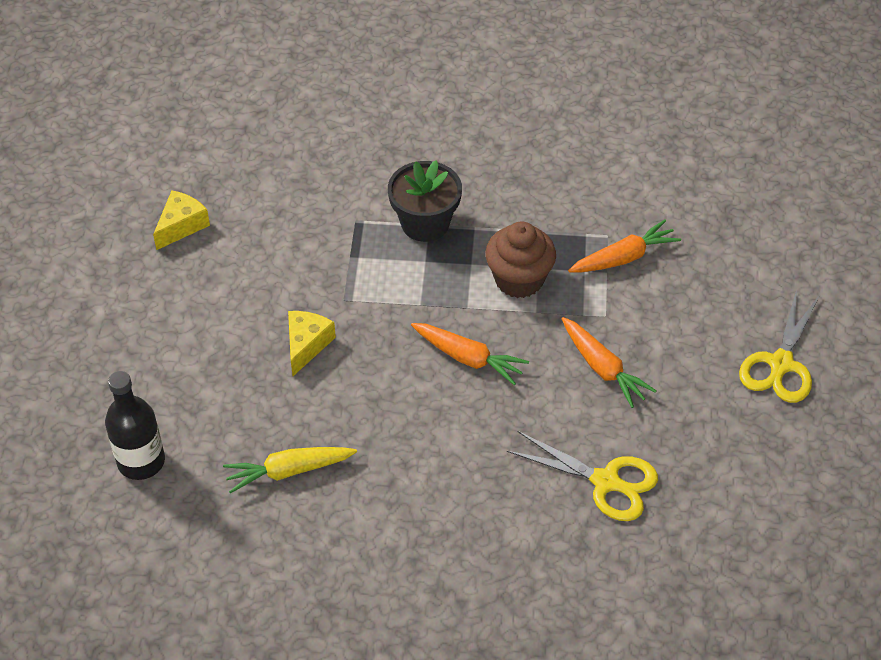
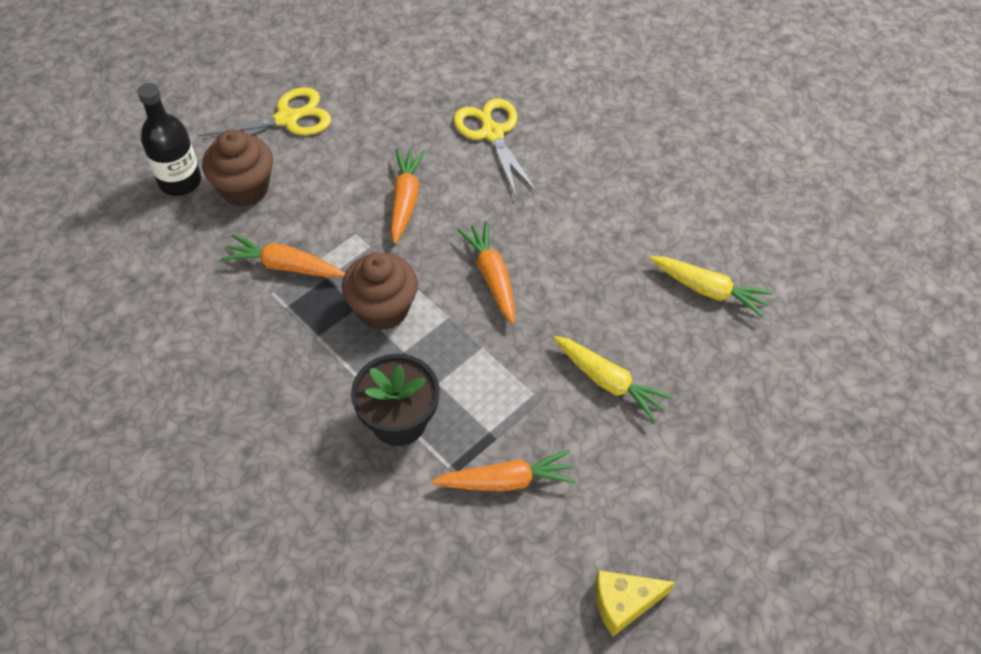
camera: 140 degrees left, 5 degrees up
black bottle [105,371,165,480] -> black bottle moved to [138,83,201,196]
yellow cheese [288,311,336,376] -> yellow carrot [554,336,673,422]
none -> brown cupcake [202,129,273,207]
none -> orange carrot [432,450,576,491]

